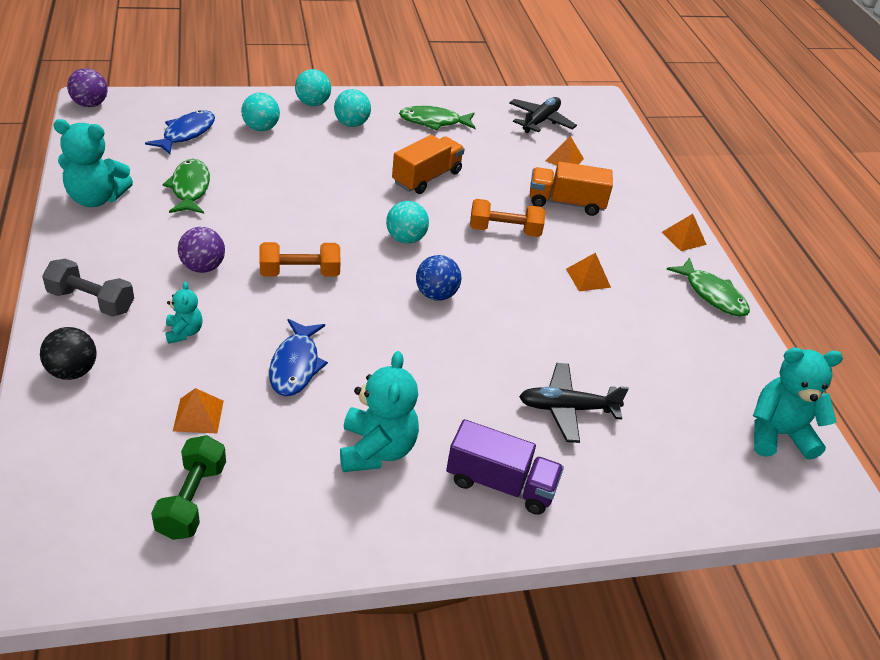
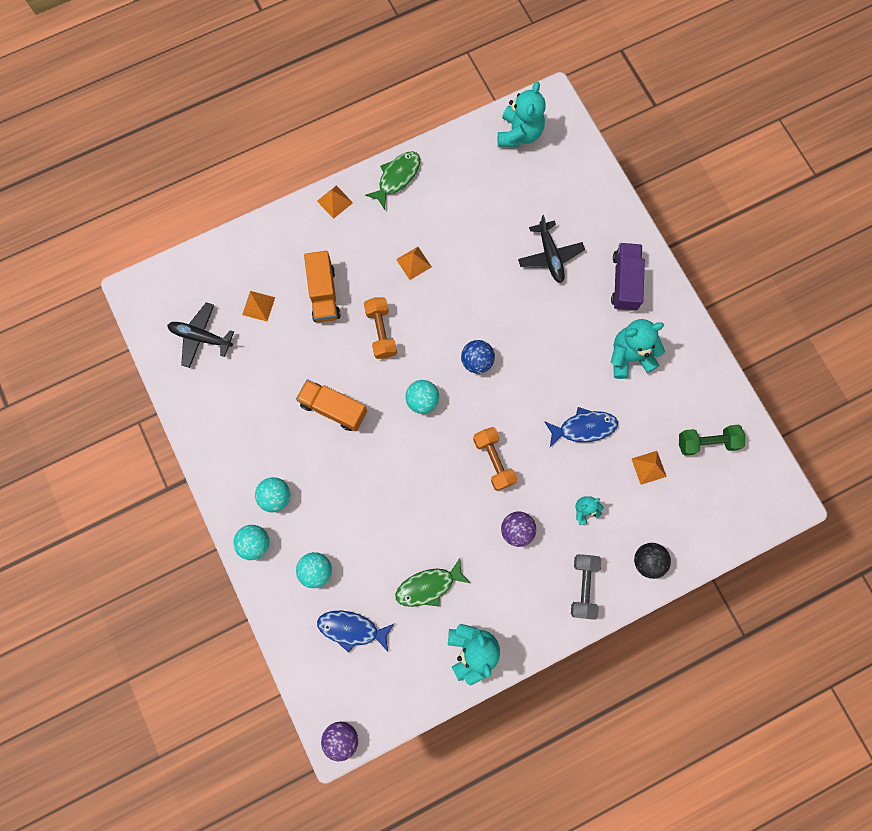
camera: 100 degrees left, 35 degrees up
green fish [399,106,475,130] -> none
turquoise teddy bear [753,347,843,460] -> turquoise teddy bear turned 150 degrees counterclockwise [498,82,546,147]

